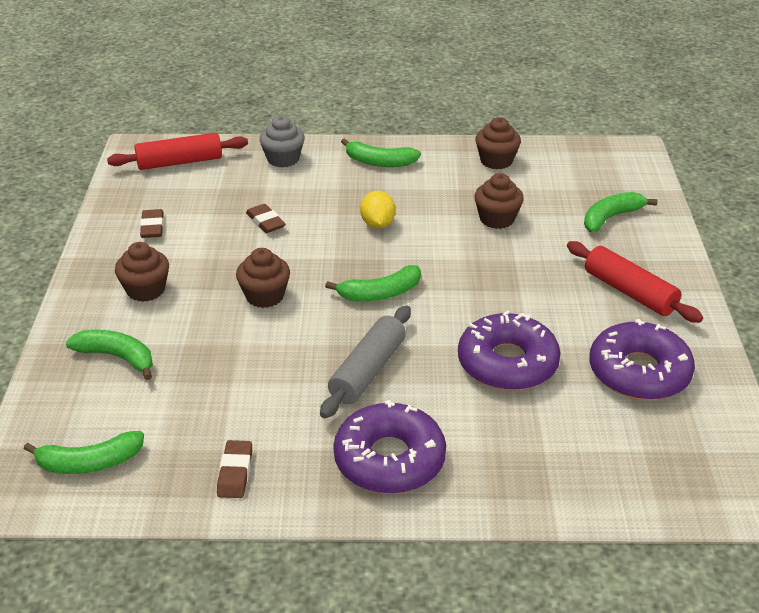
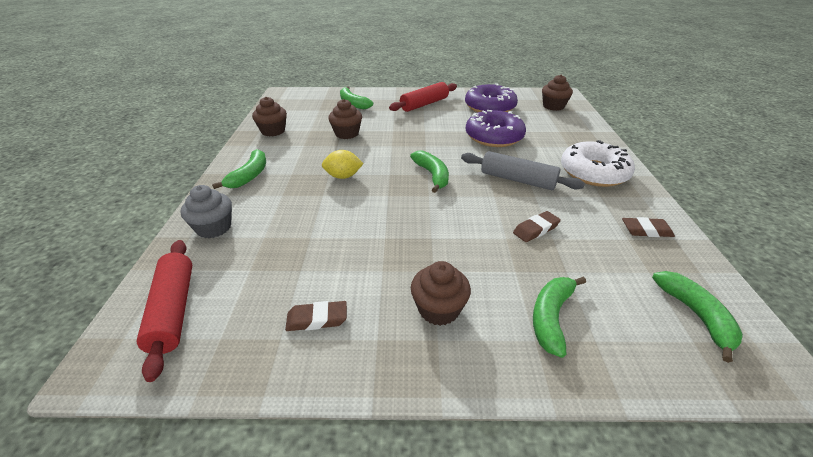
camera: 90 degrees left, 0 degrees up
brown cupcake [236,248,290,308] -> brown cupcake moved to [542,75,573,111]
brown eraser [246,204,286,233] -> brown eraser moved to [513,211,561,242]
purple donut [333,400,446,494] -> white donut [561,140,635,187]

